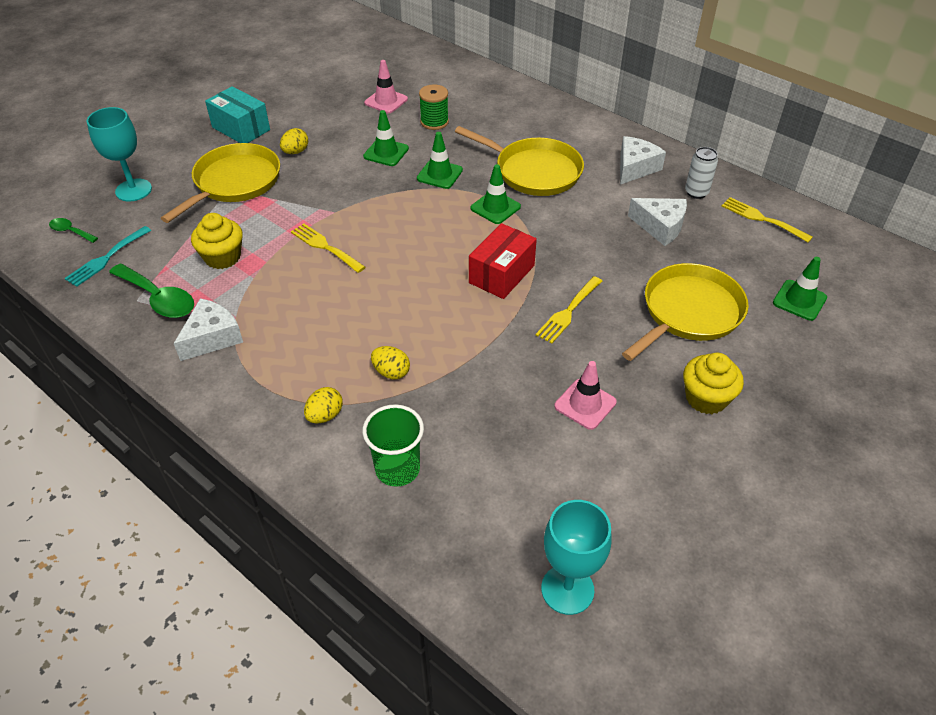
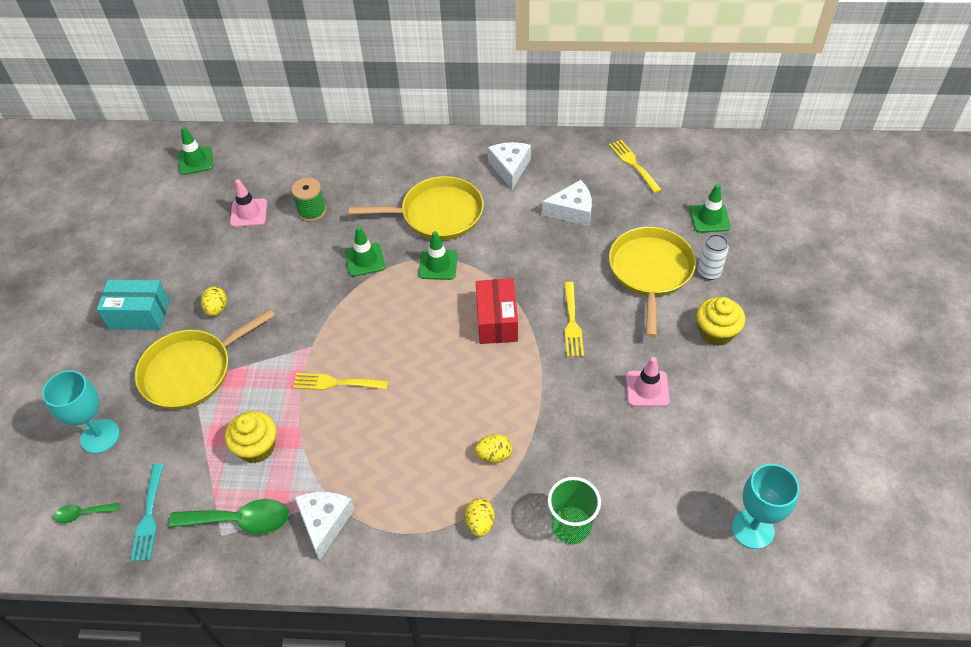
camera: 35 degrees left, 5 degrees up
yellow pan [161,143,280,223] -> yellow pan turned 120 degrees counterclockwise [135,309,275,410]
green traffic cone [363,110,409,166] -> green traffic cone moved to [178,127,213,175]
white can [685,147,718,199] -> white can moved to [698,234,729,280]
yellow fork [722,197,813,242] -> yellow fork turned 60 degrees clockwise [609,140,662,193]

